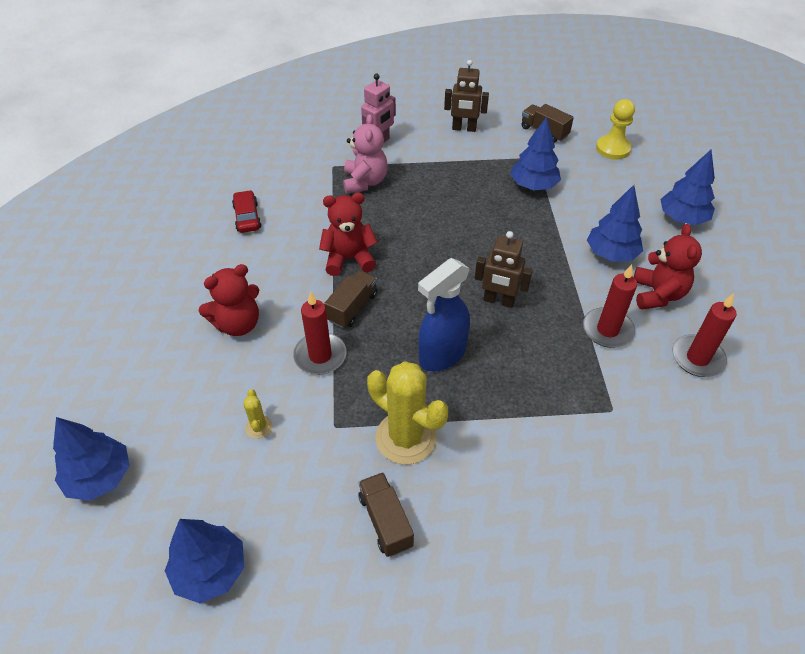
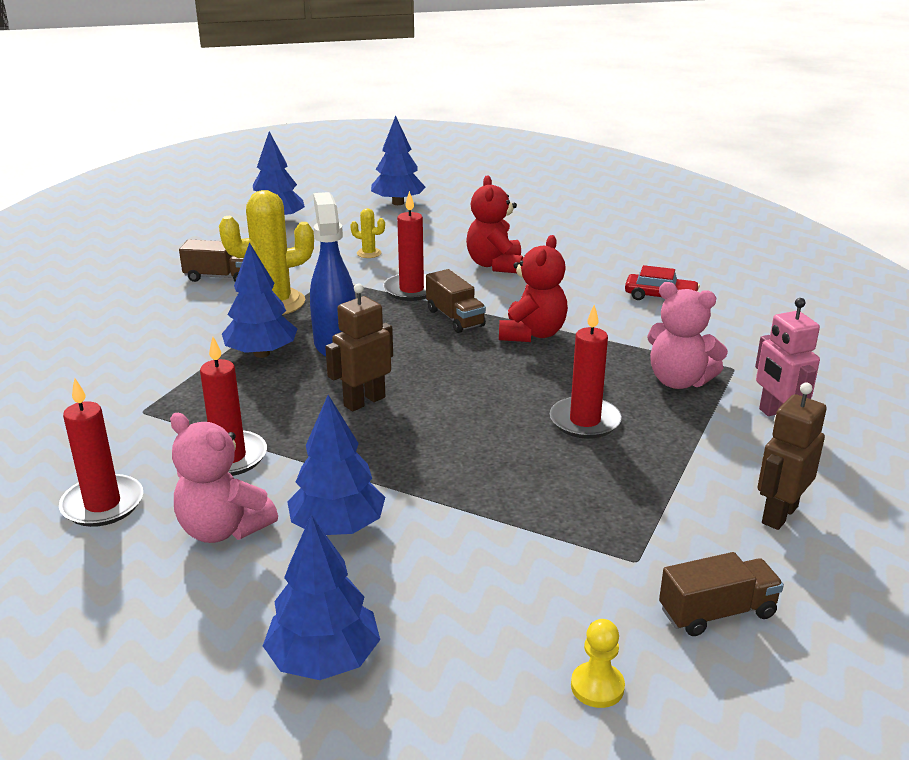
camera: 120 degrees right, 20 degrees down
blue tree [510,116,561,190] -> blue tree moved to [222,242,297,358]
yellow pawn [596,99,635,160] -> yellow pawn [571,619,625,708], size x0.63
red teddy bear [634,224,702,310] -> pink teddy bear [170,413,278,543]
none -> red candle [550,305,622,439]

